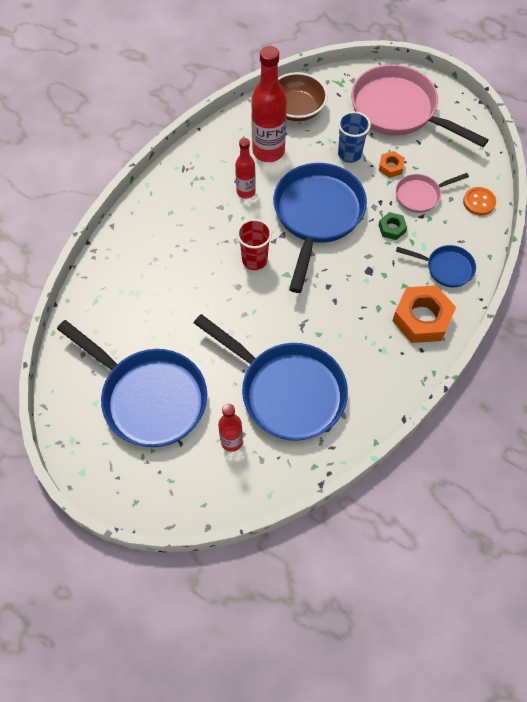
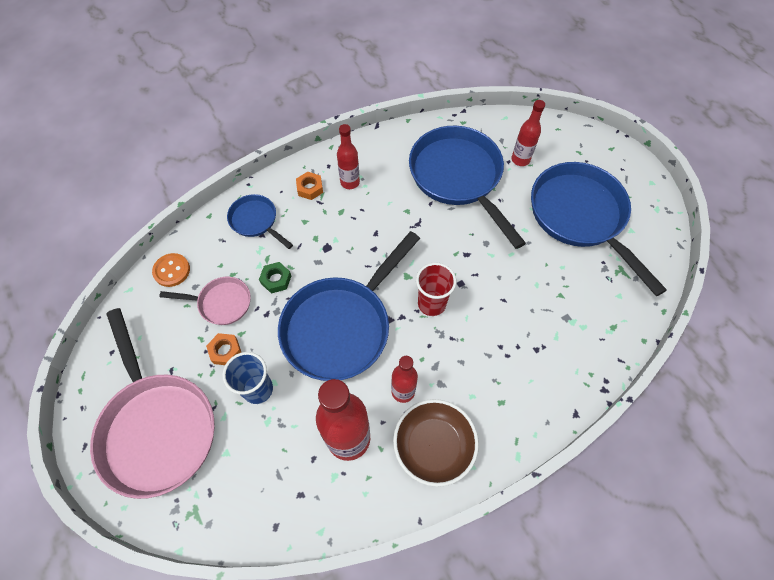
camera: 155 degrees left, 0 degrees up
brown bowl [278,72,328,121] -> brown bowl moved to [393,399,479,487]
orange nut [392,285,456,343] -> orange nut [296,172,323,200], size x0.50
none -> red bottle [337,124,360,189]

